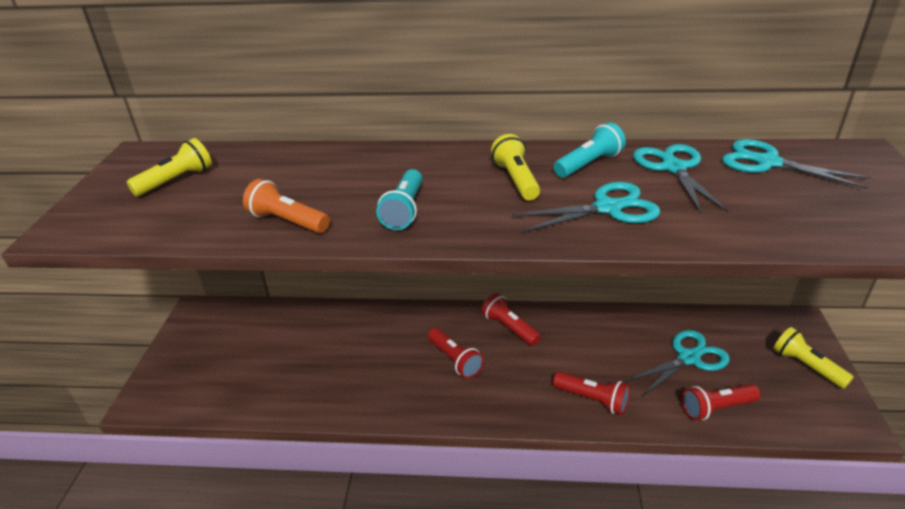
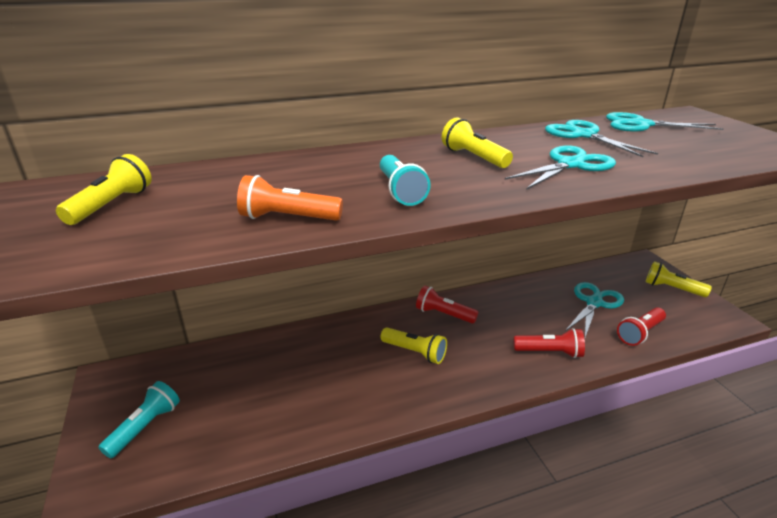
camera: 25 degrees left, 5 degrees down
red flashlight [428,328,484,379] -> yellow flashlight [381,327,447,364]
turquoise flashlight [554,122,626,178] -> turquoise flashlight moved to [98,381,180,458]

